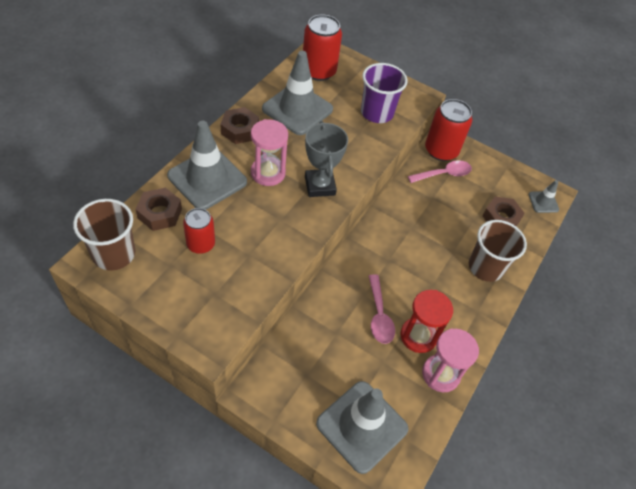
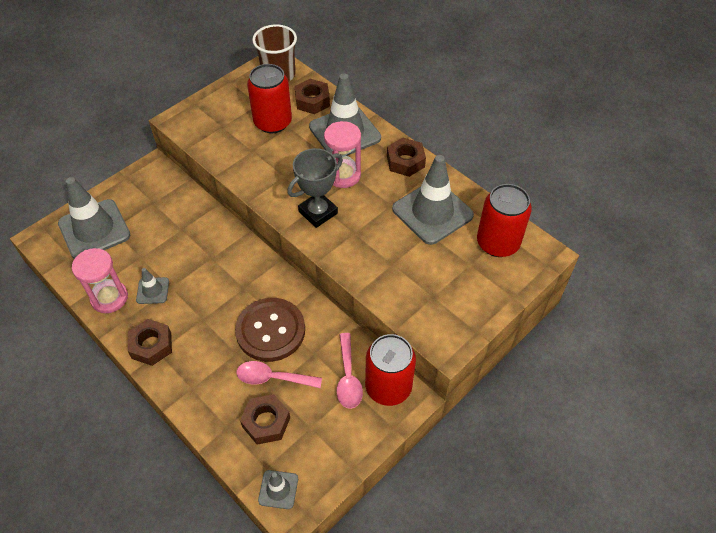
camera: 110 degrees right, 0 degrees up
red can [183,208,215,254] -> red can [247,64,292,133], size x1.59
grey trophy [305,121,348,197] -> grey trophy turned 45 degrees counterclockwise [287,148,343,228]
purple cup [361,63,407,123] -> none
pink spoon [369,274,395,344] -> pink spoon moved to [236,361,322,388]
red hourglass [401,290,453,353] -> grey traffic cone [136,268,169,304]
brown cup [469,220,527,282] -> none
none -> brown nut [128,319,172,366]
none -> brown button [235,298,305,362]

